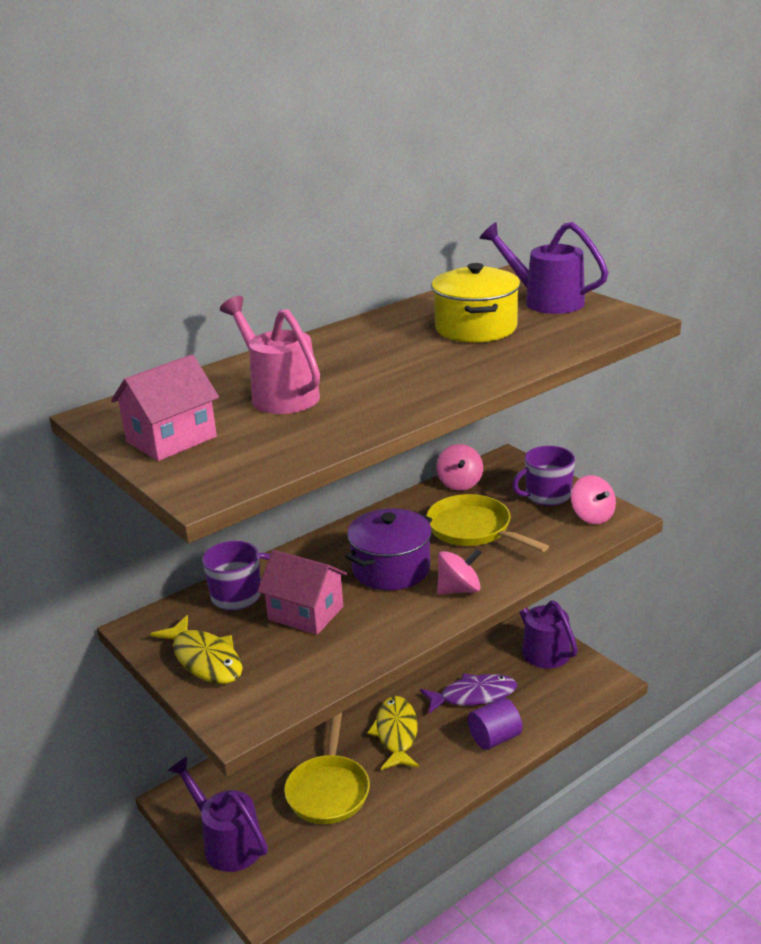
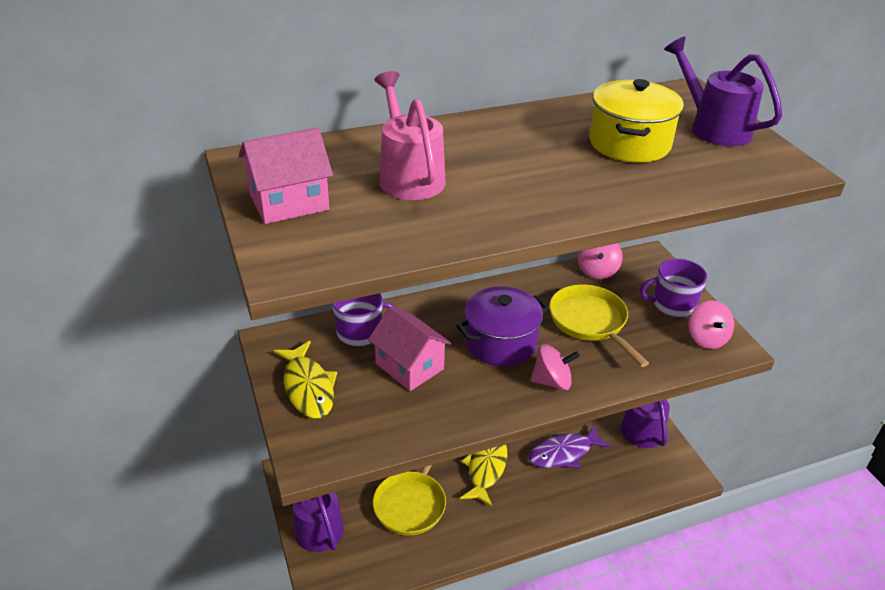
camera: 15 degrees right, 10 degrees up
purple fish [420,674,517,714] -> purple fish turned 150 degrees clockwise [528,425,611,468]
purple cylinder [468,698,522,750] -> none

